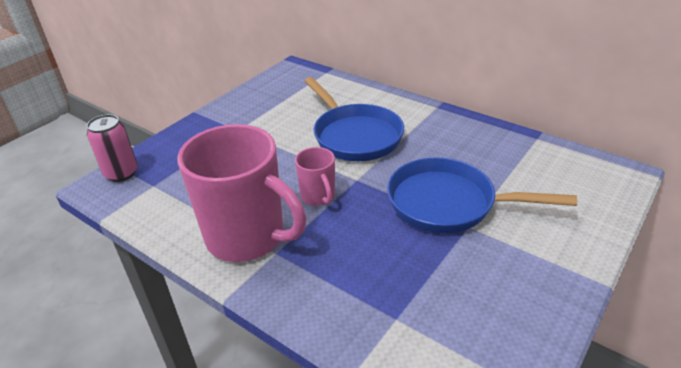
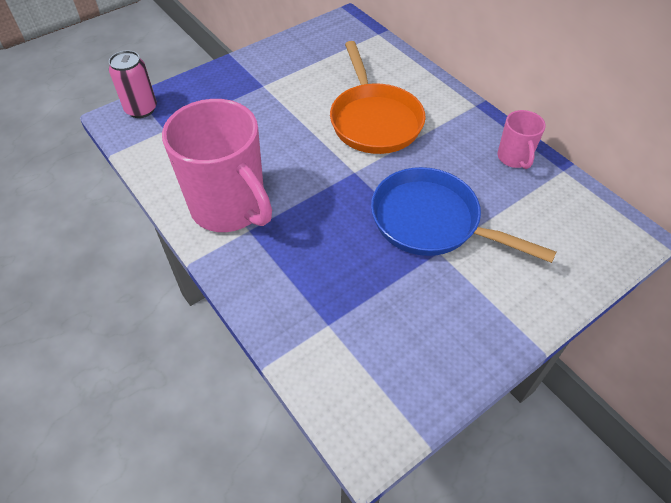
camera: 15 degrees right, 15 degrees up
pink mug [295,147,335,206] -> pink mug moved to [498,110,546,169]
blue pan [305,77,404,161] -> orange pan [330,41,426,154]

